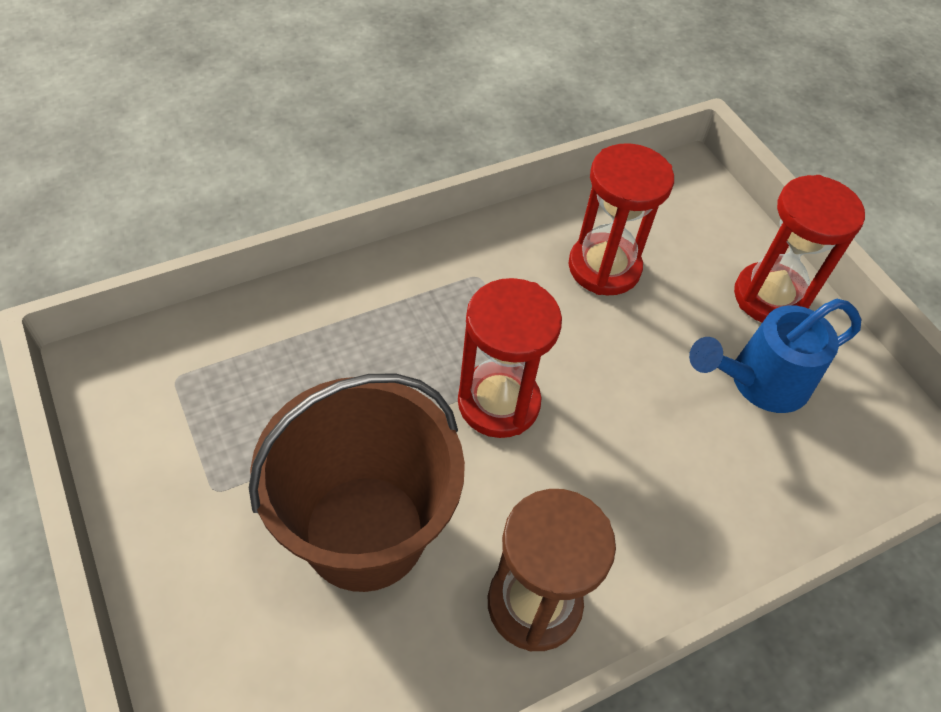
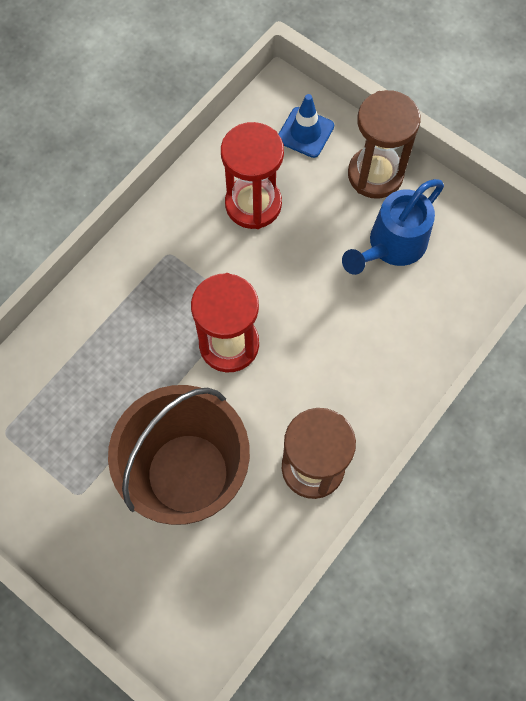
camera: 20 degrees left, 15 degrees up
red hourglass [734,175,865,322] -> brown hourglass [348,90,420,199]
none -> blue traffic cone [278,94,334,158]

